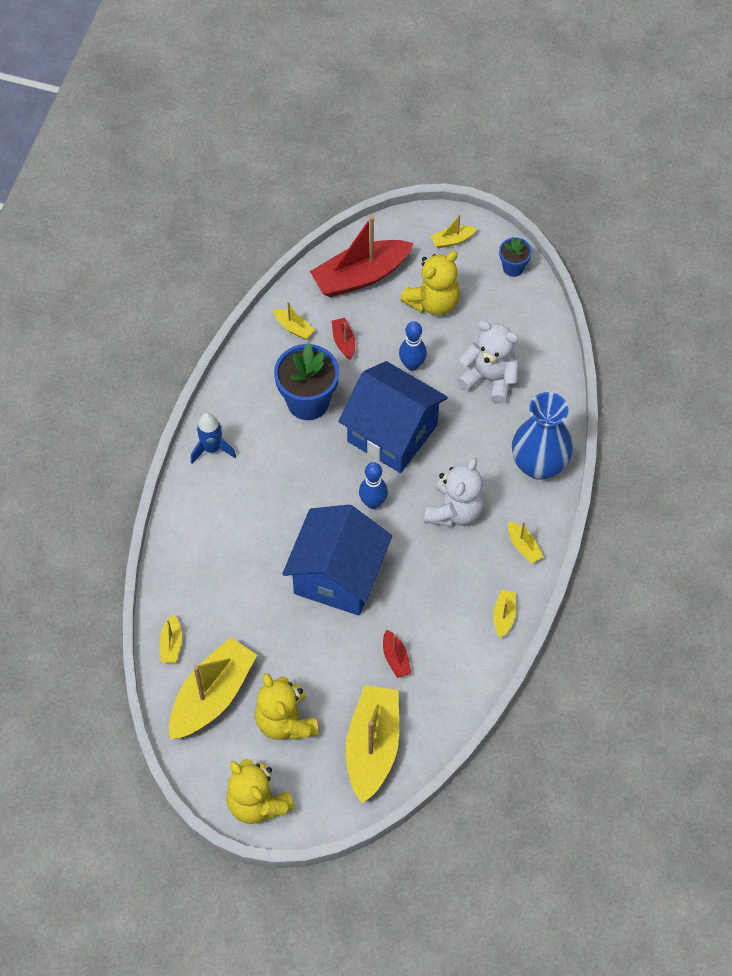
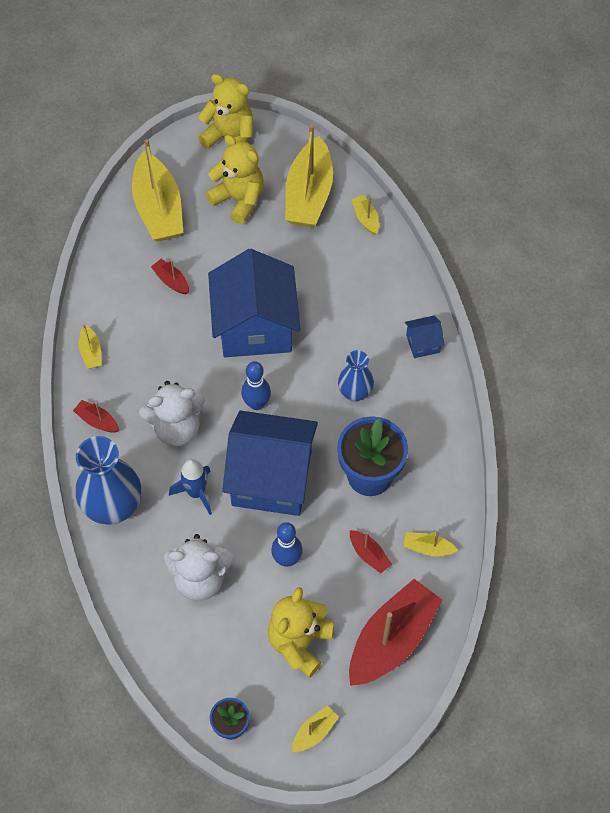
camera: 155 degrees right, 0 degrees up
blue rocket [191,413,236,463] -> blue rocket moved to [169,459,212,515]
white teddy bear [424,458,485,527] -> white teddy bear turned 105 degrees counterclockwise [139,381,205,446]
yellow boat [508,521,544,564] -> red boat [73,400,119,433]
none -> blue vase [338,350,374,401]
none -> blue house [405,316,445,358]

